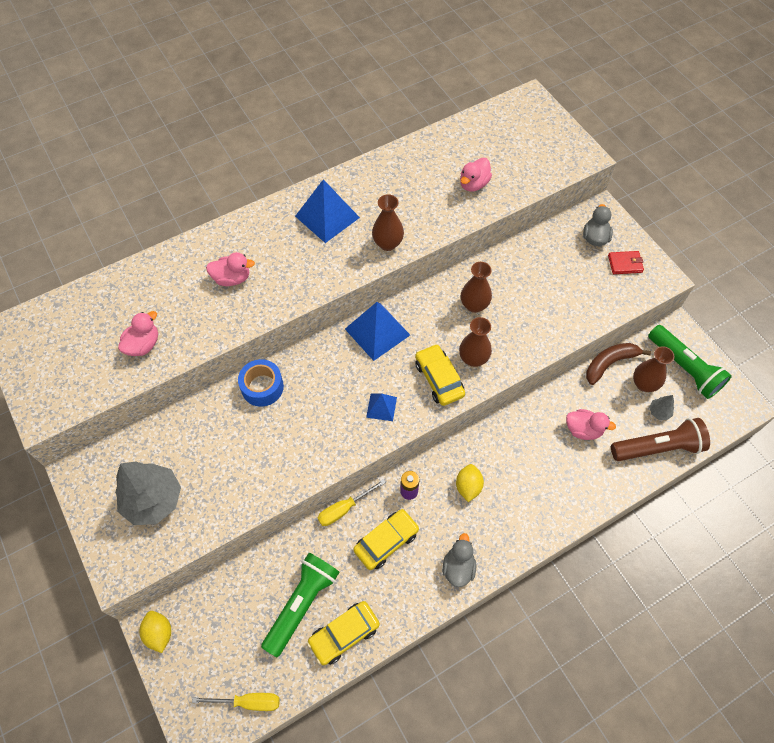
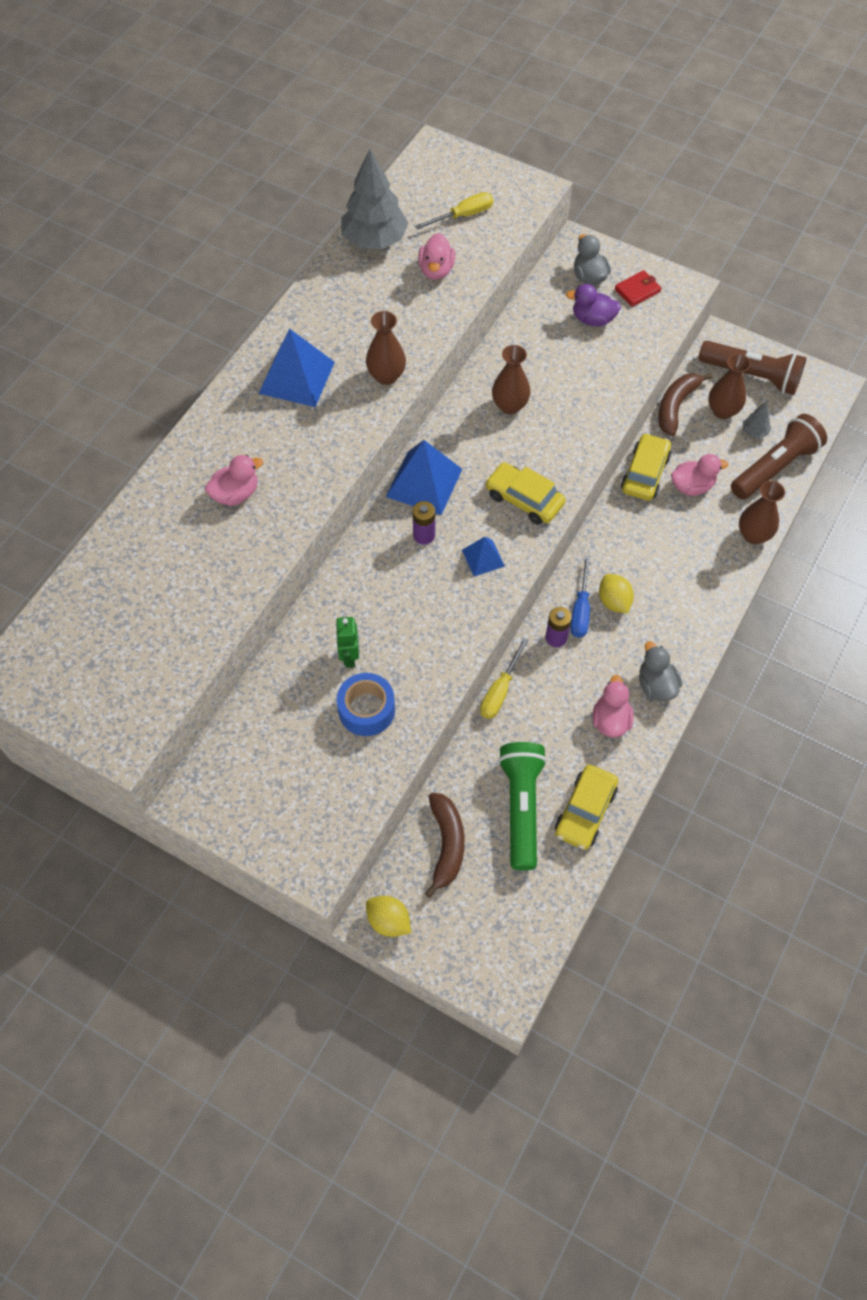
camera: 30 degrees left, 0 degrees up
grey tree [115,462,181,525] -> grey tree moved to [341,149,409,249]
pink duck [118,311,158,356] -> pink duck moved to [593,675,634,737]
yellow screwdriver [192,693,280,711] -> yellow screwdriver moved to [415,192,493,230]
blue tape [238,359,284,407] -> blue tape moved to [337,673,395,736]
yellow car [353,509,419,570] -> yellow car moved to [621,433,671,501]
brown vase [459,317,492,367] -> brown vase moved to [739,481,785,544]
green flashlight [648,325,732,399] -> brown flashlight [698,341,806,395]
none -> green robot [335,617,359,668]
none -> purple battery [413,501,435,545]
none -> brown banana [425,793,464,898]
none -> purple duck [566,284,621,326]
none -> blue screwdriver [571,556,590,638]

